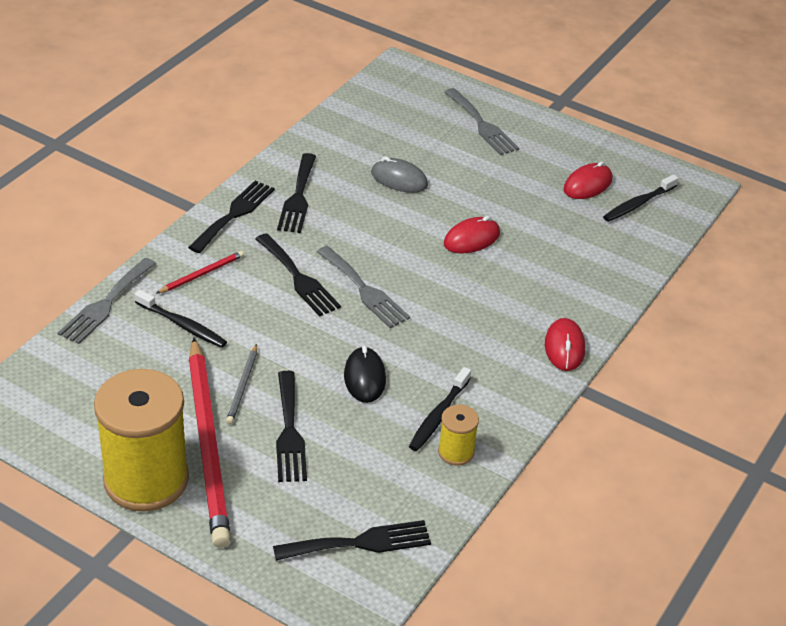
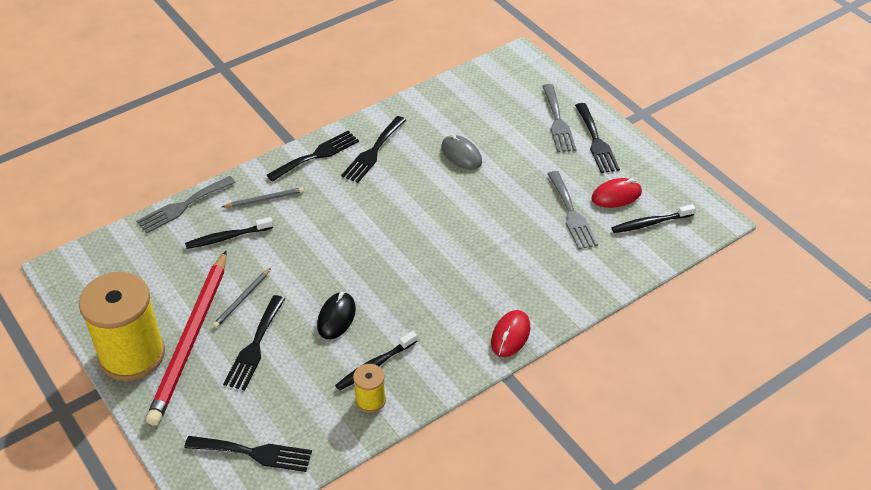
camera: 25 degrees right, 5 degrees up
black toothbrush [134,290,227,348] -> black toothbrush turned 105 degrees clockwise [185,217,273,249]
red pencil [156,251,244,294] -> grey pencil [222,187,304,207]
black fork [256,233,341,317] -> black fork moved to [575,103,620,173]
grey fork [317,246,410,328] -> grey fork moved to [548,171,598,249]
red mouse [444,216,500,254] -> none

